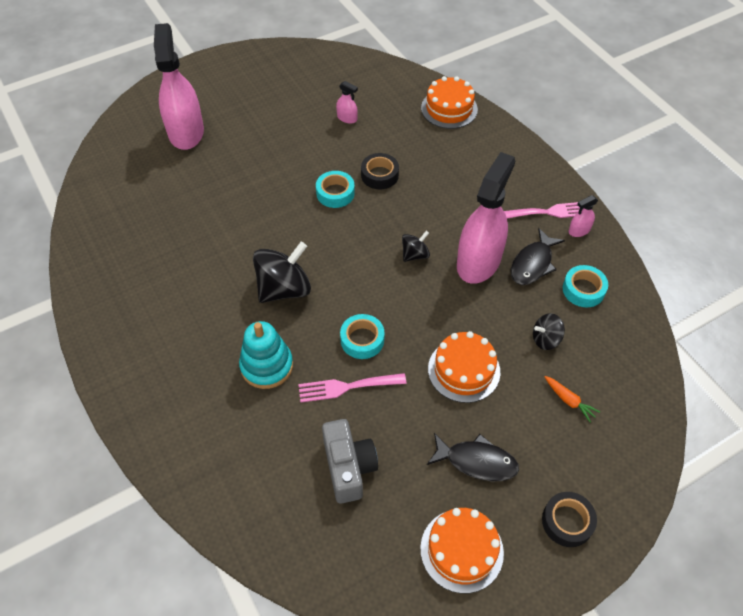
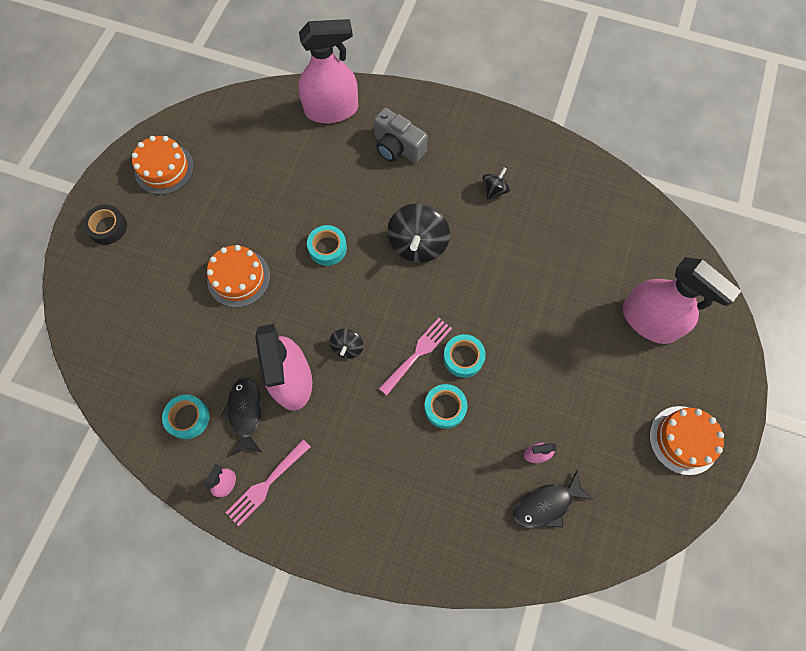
camera: 140 degrees right, 15 degrees up
turquoise stacking toy [239,321,293,389] -> none
pink fork [298,373,406,402] -> pink fork moved to [379,318,452,395]
grey camera [322,419,378,504] -> grey camera moved to [374,108,428,163]
black tape [361,153,399,189] -> turquoise tape [424,384,467,429]
orange cake [421,76,478,129] -> orange cake moved to [649,406,724,475]
black fish [427,433,519,481] -> black fish moved to [513,470,593,529]
black spinning top [533,313,565,350] -> black spinning top moved to [482,167,510,200]
orange carrot [545,376,600,423] -> none
none -> pink spray bottle [298,19,358,123]

